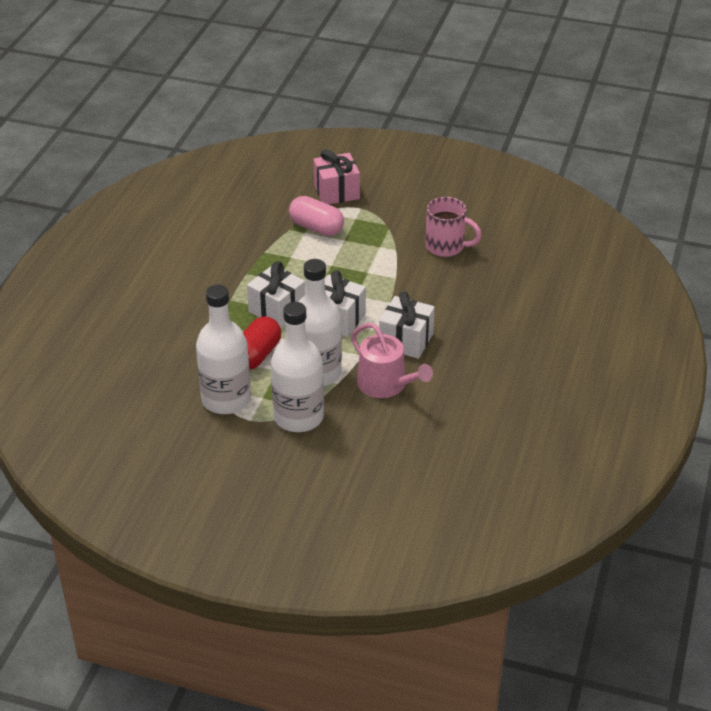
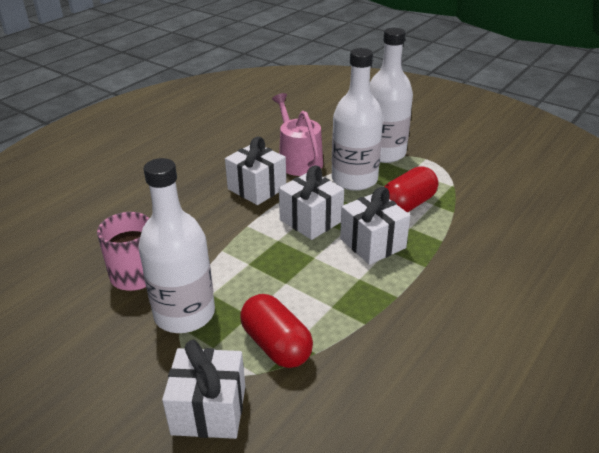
camera: 160 degrees left, 5 degrees down
white bottle [196,285,251,414] -> white bottle moved to [138,158,215,333]
pink capsule [289,196,344,236] -> red capsule [240,294,313,368]
pink gift [313,149,360,204] -> white gift [162,340,245,439]

